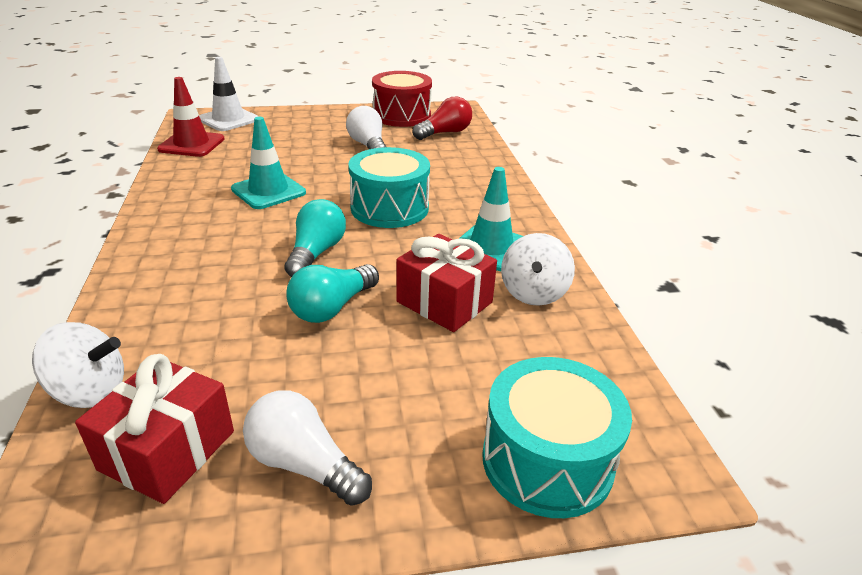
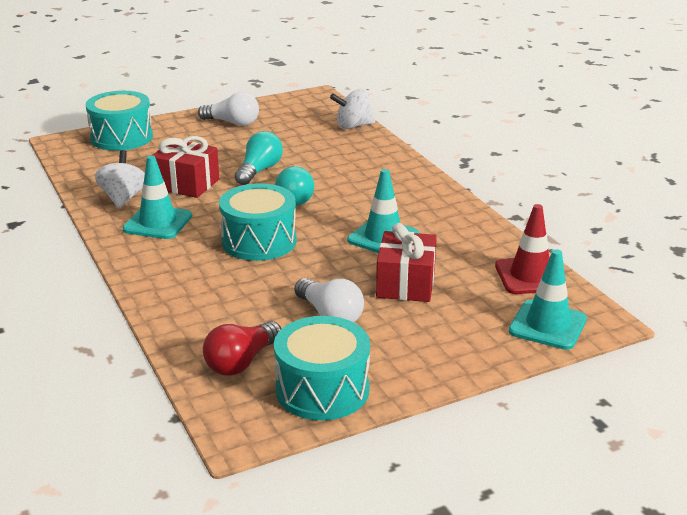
camera: 165 degrees right, 5 degrees down
red gift [75,354,234,504] -> red gift moved to [376,223,437,302]
white traffic cone [199,57,259,131] -> turquoise traffic cone [509,249,587,350]
red drum [372,71,432,127] -> turquoise drum [274,316,370,420]

